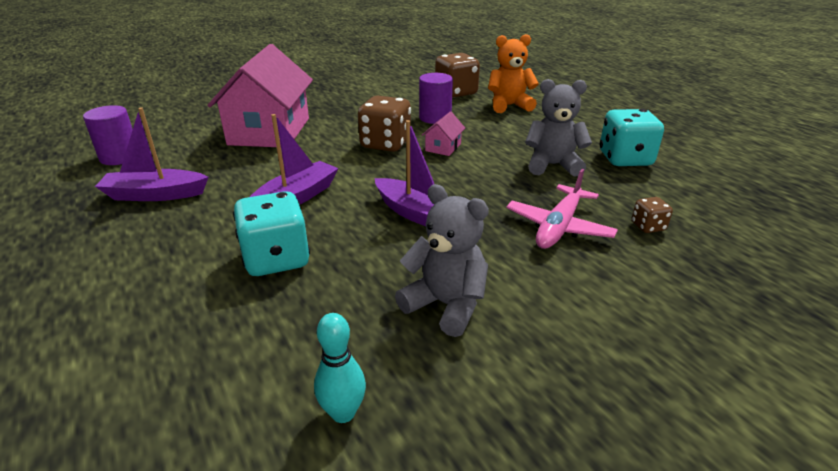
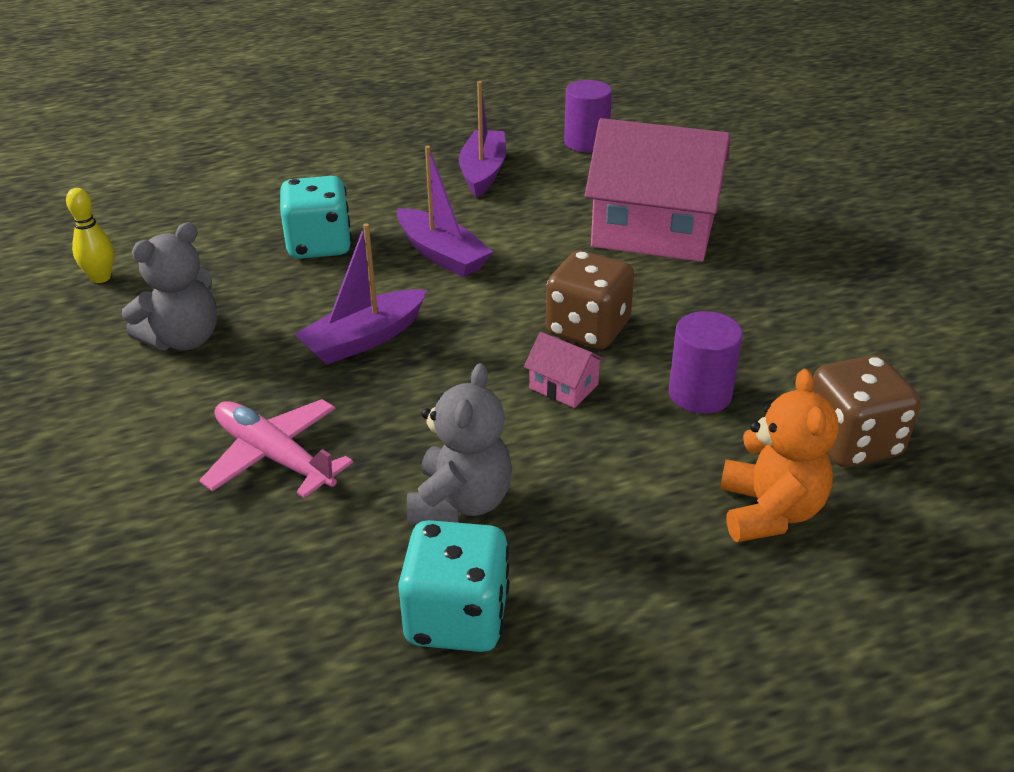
camera: 100 degrees right, 5 degrees up
turquoise bowling pin [314,313,366,423] -> yellow bowling pin [66,188,114,283]
brown dice [632,197,673,233] -> none

